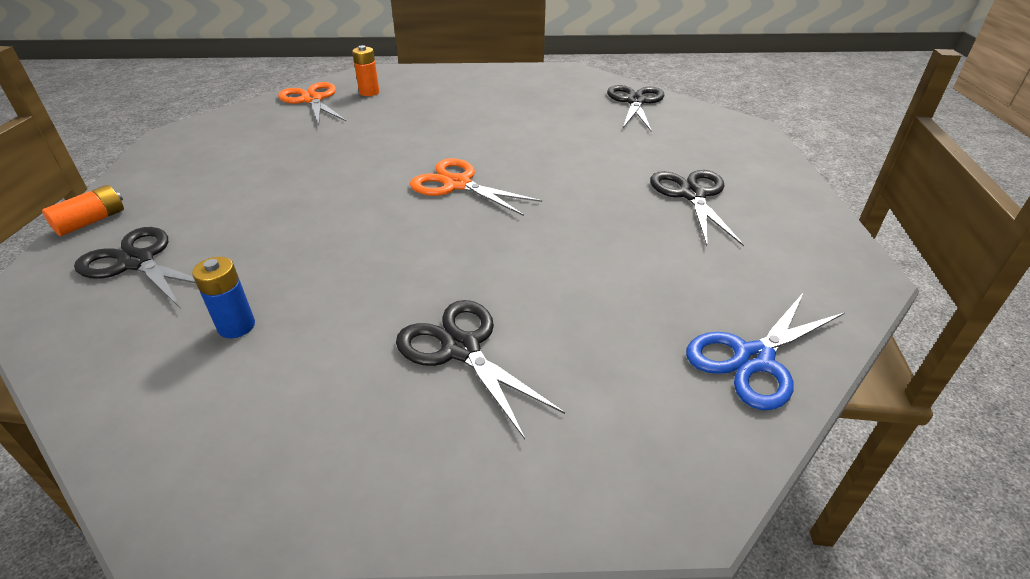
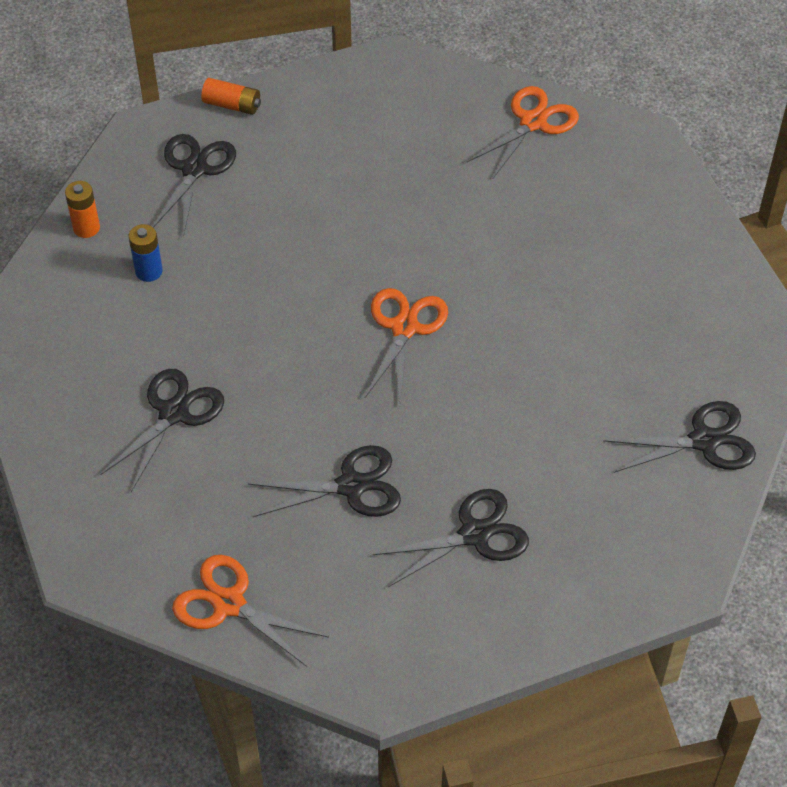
camera: 70 degrees right, 15 degrees up
orange battery [352,45,379,96] -> orange battery moved to [65,181,100,238]
blue scissors [686,292,844,410] -> orange scissors [172,555,329,667]
none -> black scissors [248,445,401,517]

